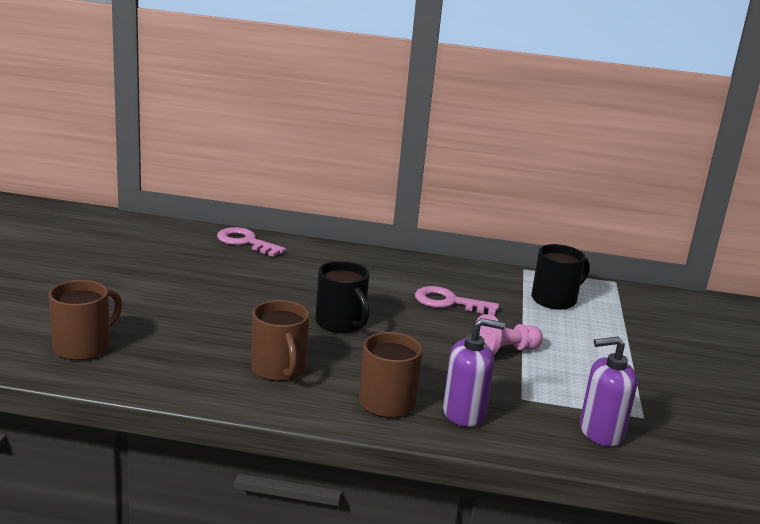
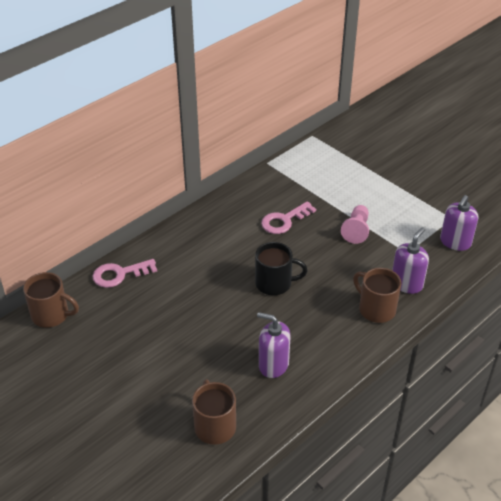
camera: 50 degrees left, 20 degrees up
brown mug [251,300,309,381] -> brown mug moved to [23,272,79,328]
black mug [531,244,590,310] -> none
none -> purple soap dispenser [257,312,291,378]

